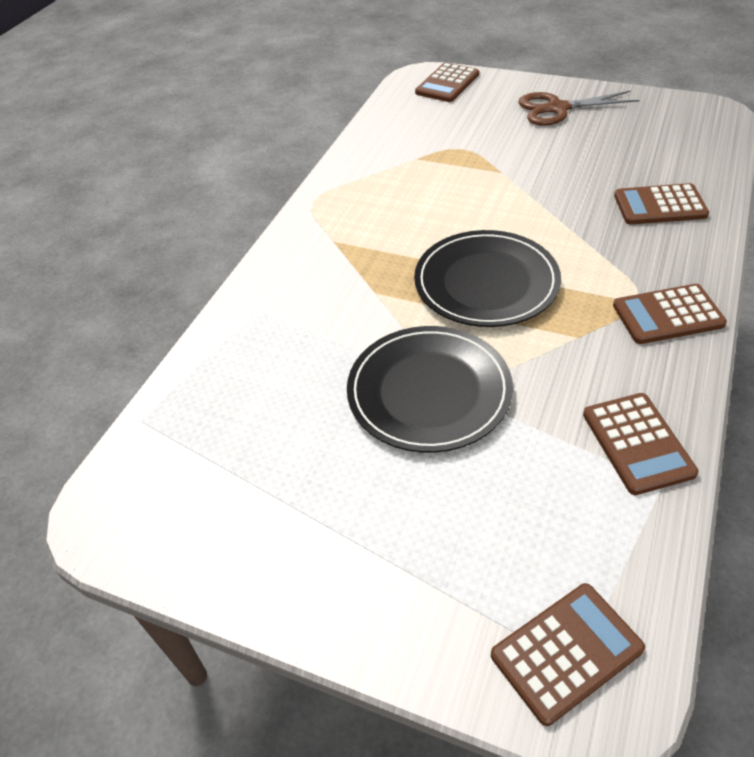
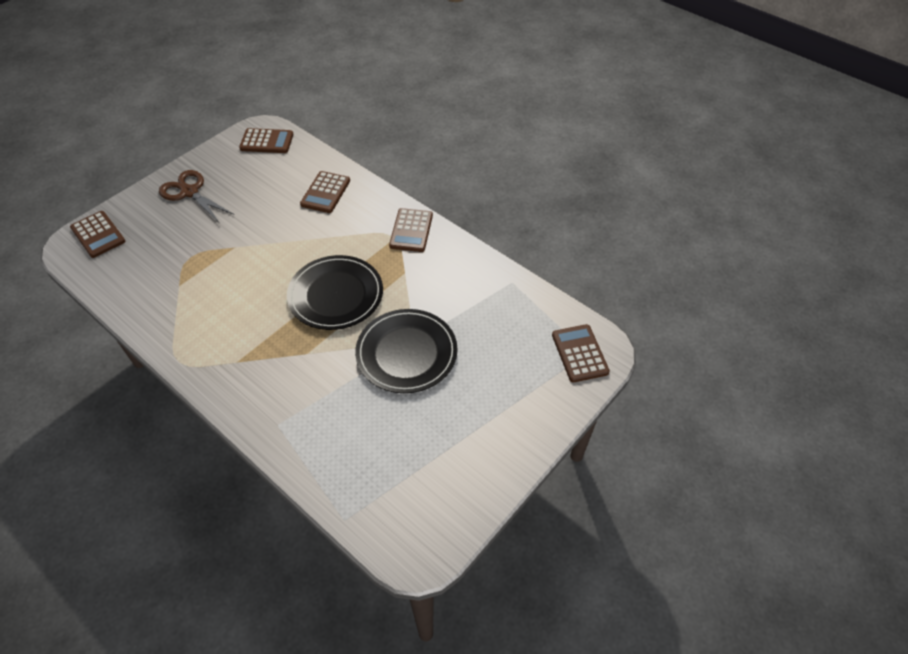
camera: 75 degrees left, 5 degrees up
brown scissors [518,90,639,126] -> brown scissors turned 120 degrees clockwise [159,170,234,222]
brown calculator [583,393,699,495] -> brown calculator moved to [239,128,293,153]

